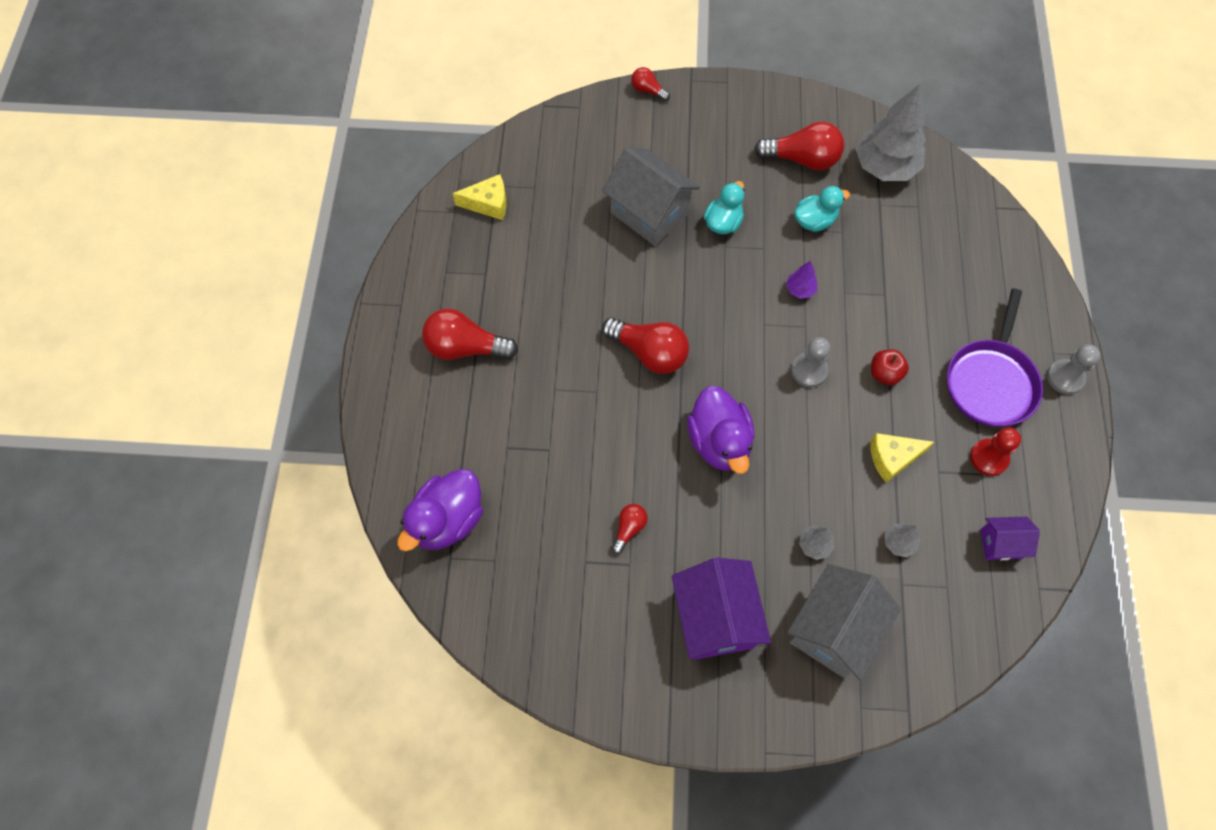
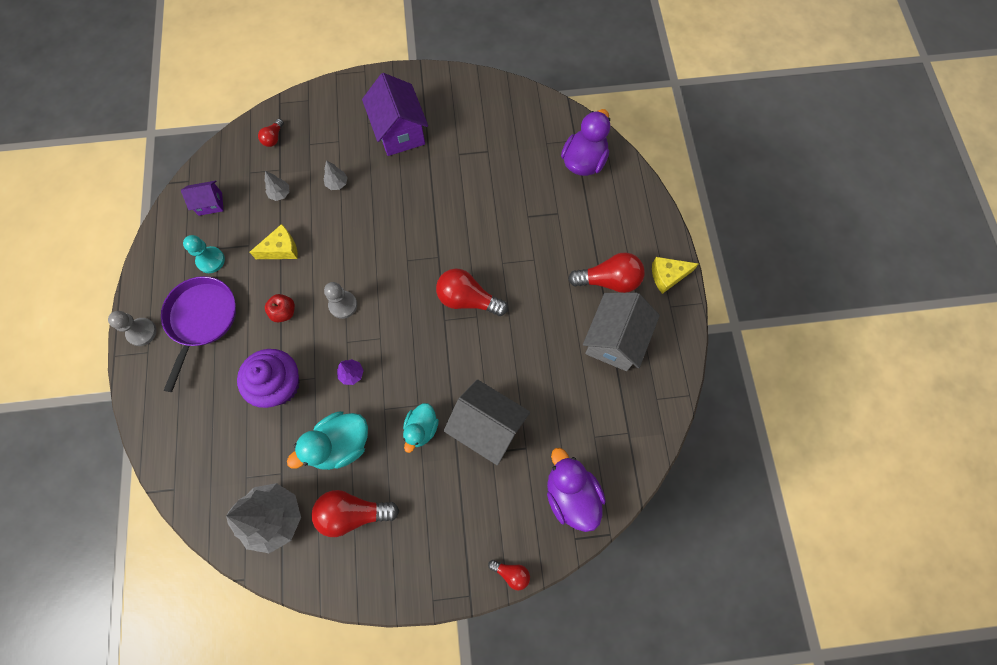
camera: 170 degrees right, 5 degrees up
yellow cheese [453,174,506,220] -> yellow cheese moved to [652,257,698,294]
red light bulb [611,504,648,554] -> red light bulb moved to [258,119,284,147]
purple duck [687,386,755,474] -> purple duck moved to [547,448,606,532]
grey house [787,564,901,680] -> grey house moved to [583,293,660,371]
turquoise duck [794,186,850,232] -> turquoise duck [287,411,368,470], size x1.55
red pawn [970,428,1021,476] -> turquoise pawn [183,235,225,273]
none -> purple cupcake [237,349,300,408]

